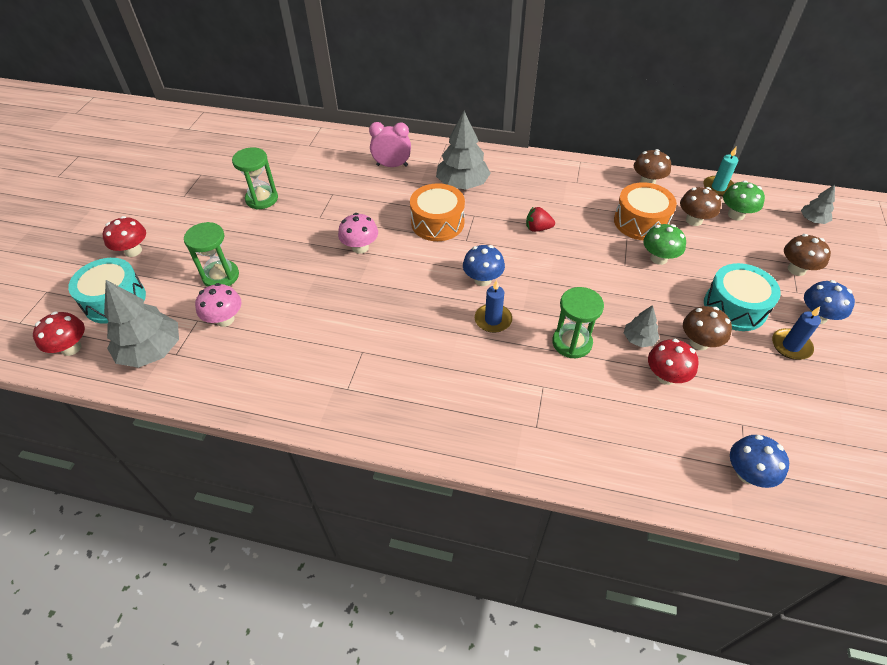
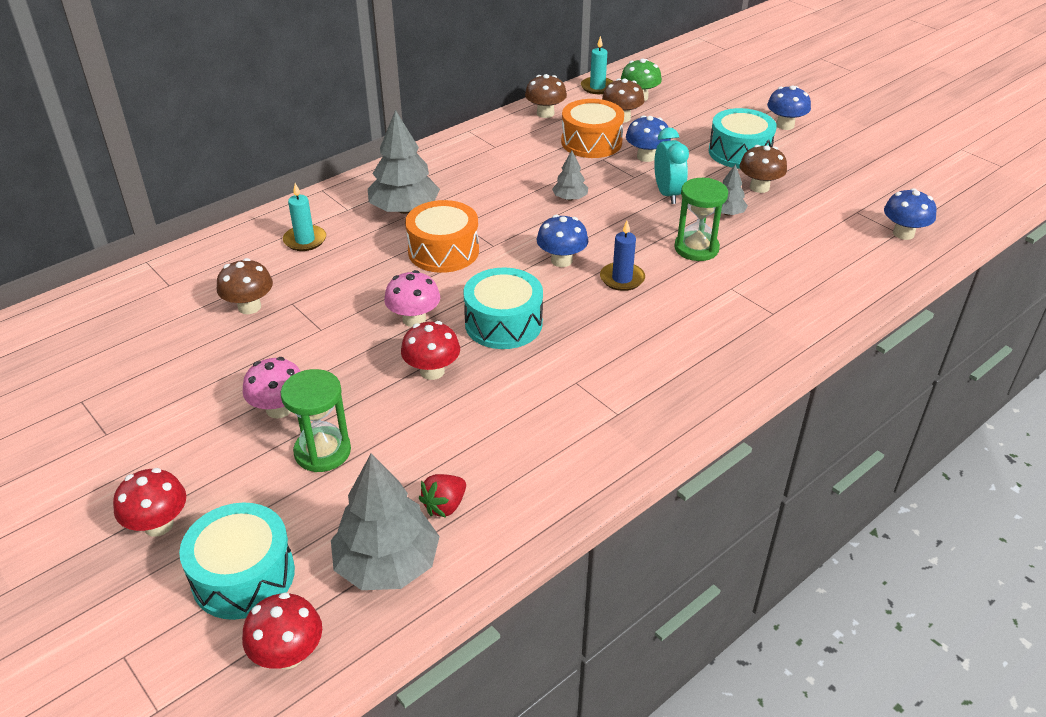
camera: 55 degrees left, 10 degrees down
pink mushroom [195,283,241,327] -> pink mushroom moved to [243,357,301,419]
green hourglass [232,147,278,209] -> none
pink clock [369,122,411,167] -> turquoise candle [283,183,326,251]
red strawberry [526,206,555,232] -> red strawberry moved to [419,474,466,518]
green mushroom [643,224,686,265] -> blue mushroom [626,115,671,162]
red mushroom [648,339,699,385] -> red mushroom moved to [401,321,460,380]
blue candle [772,306,821,360] -> none
brown mushroom [784,234,831,276] -> brown mushroom moved to [217,258,273,314]
grey tree [801,184,835,224] -> grey tree moved to [552,150,588,201]
none -> turquoise drum [463,267,543,349]
none -> turquoise clock [654,128,689,204]

